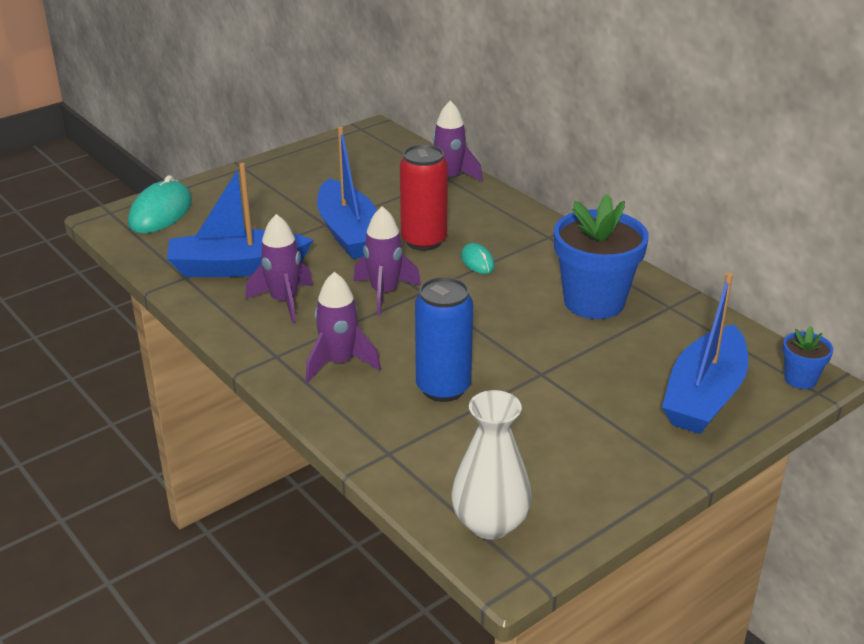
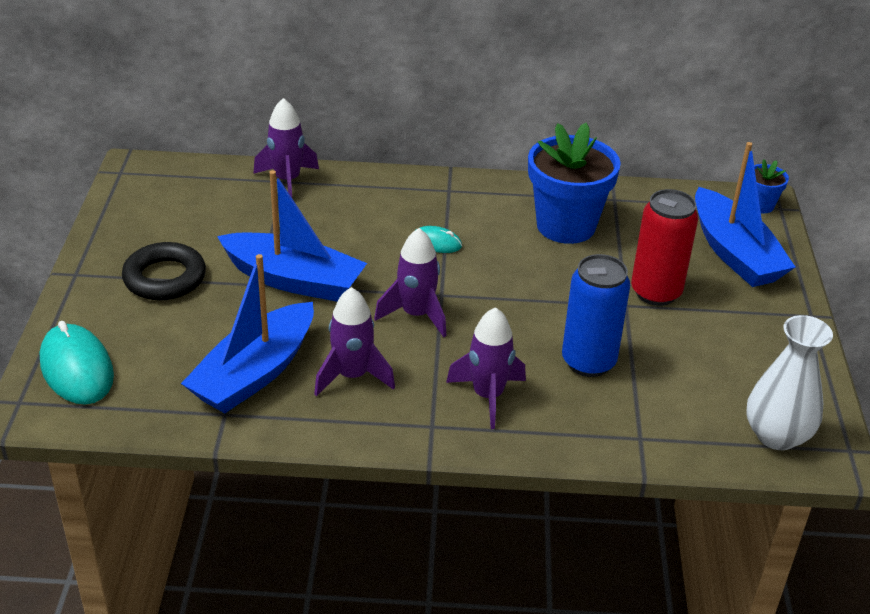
camera: 50 degrees left, 5 degrees up
red can [400,144,448,251] -> red can moved to [631,189,698,306]
none -> black ring [122,242,206,300]

